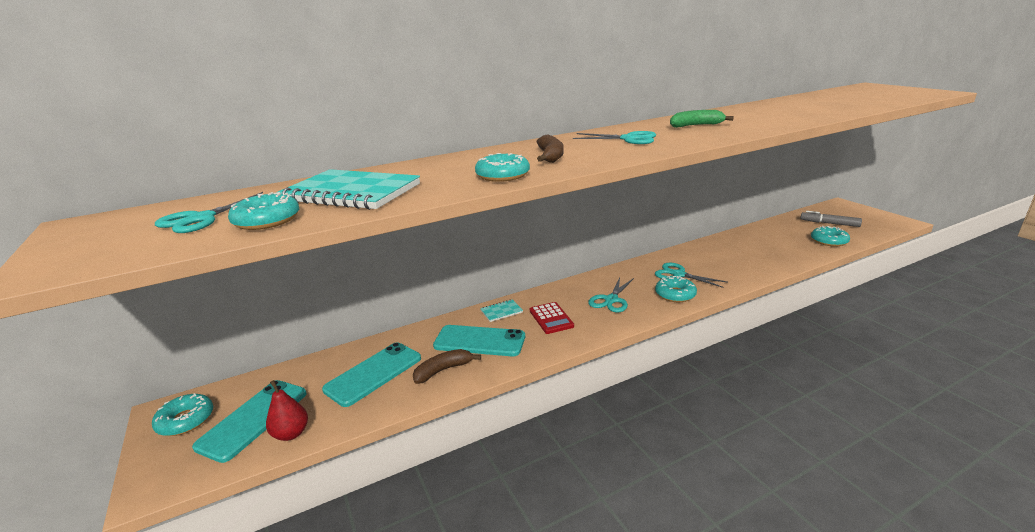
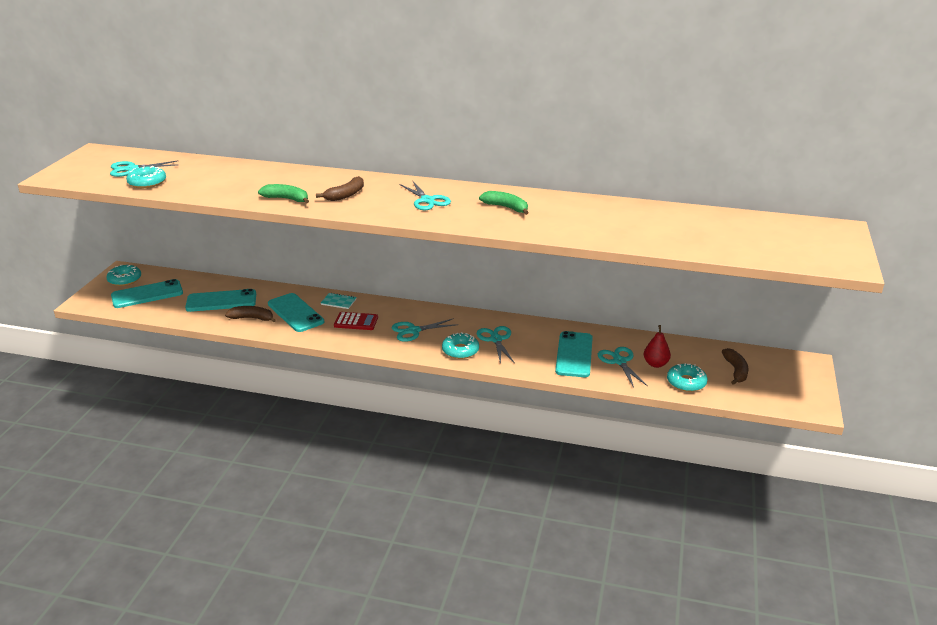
camera: 40 degrees right, 5 degrees up
red pear [266,380,308,441] -> red pear moved to [644,325,671,368]
turquoise notebook [278,169,420,210] -> none
turquoise donut [475,153,530,182] -> green banana [258,184,309,204]
red calculator [530,302,574,334] -> red calculator turned 105 degrees counterclockwise [334,312,378,330]
grey marker [800,211,862,227] -> brown banana [722,348,748,385]
none -> turquoise phone [555,331,593,377]
none -> turquoise scissors [598,347,648,388]

